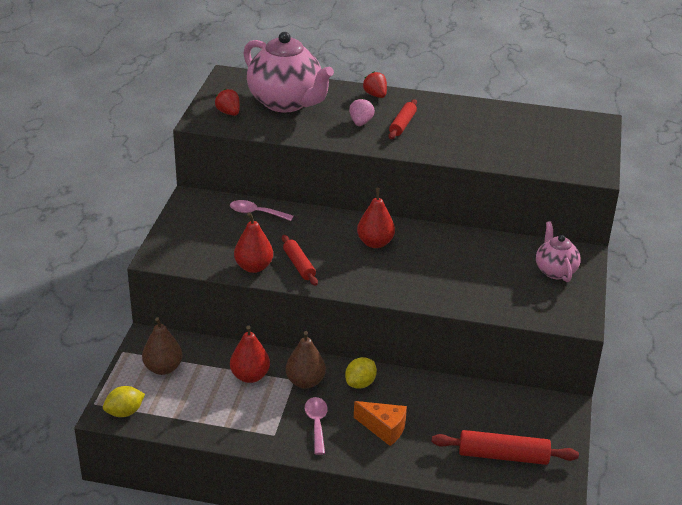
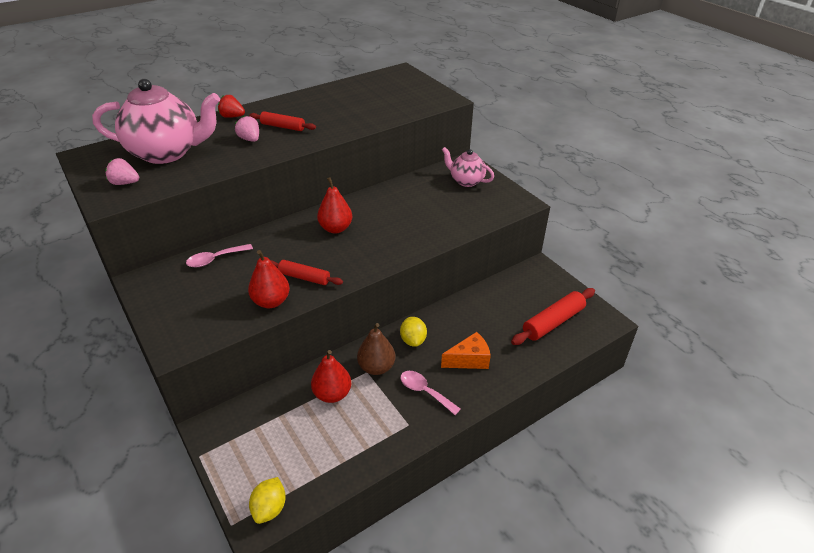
camera: 45 degrees left, 5 degrees up
brown pear [142,317,183,375] -> none
red strawberry [215,89,240,116] -> pink strawberry [105,158,139,185]
red rolling pin [389,99,417,139] -> red rolling pin turned 45 degrees counterclockwise [249,111,316,131]

